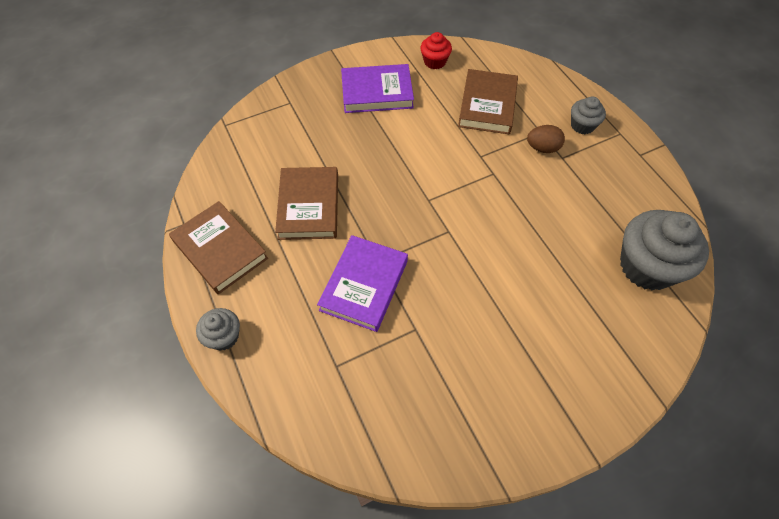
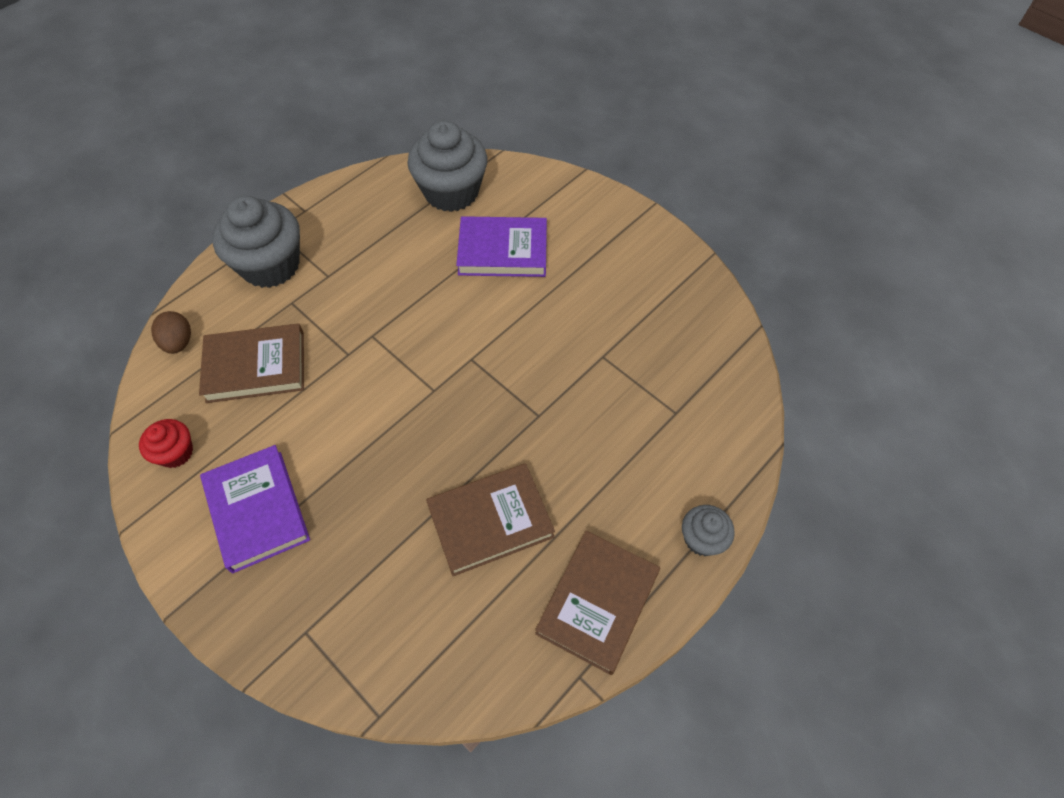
camera: 110 degrees left, 0 degrees up
purple book [317,235,408,332] -> purple book moved to [456,216,547,277]
brown egg [527,125,565,153] -> brown egg moved to [151,311,191,354]
grey cupcake [571,97,606,134] -> grey cupcake [212,196,300,288], size x1.97

